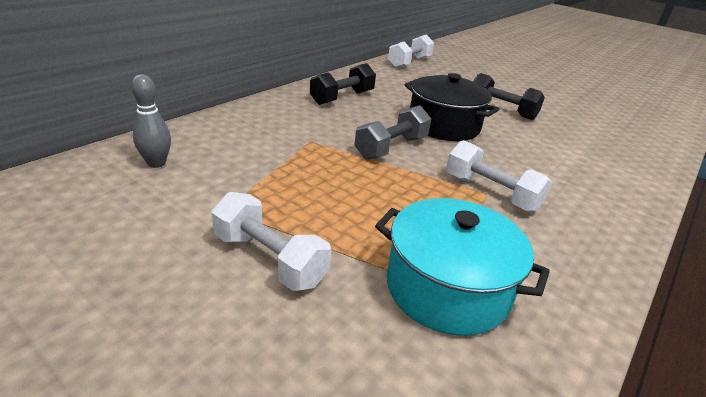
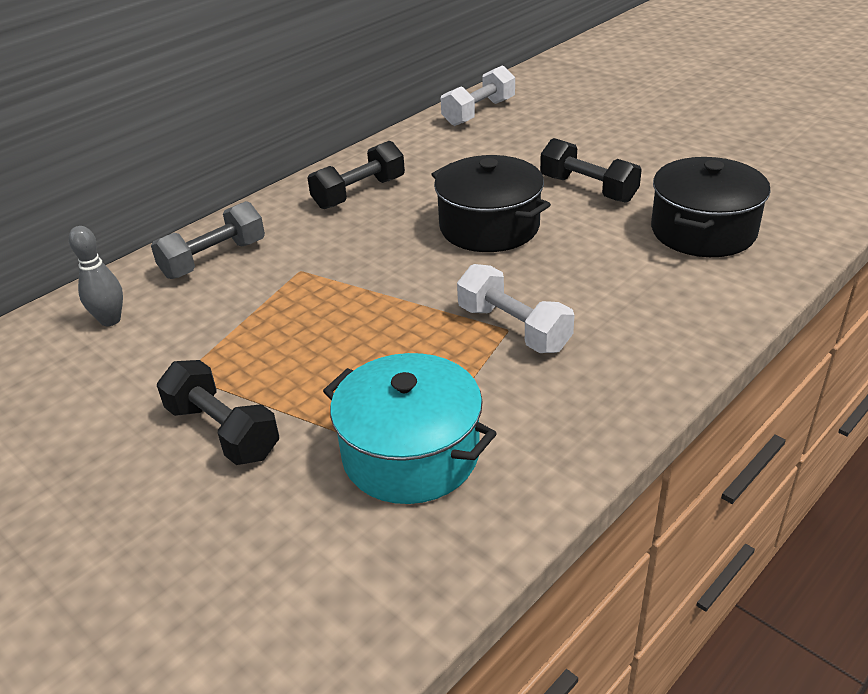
camera: 10 degrees right, 5 degrees up
white dumbbell [211,192,331,291] -> black dumbbell [157,360,279,465]
grey dumbbell [355,105,431,160] -> grey dumbbell moved to [151,201,265,279]
none -> black pot [651,157,771,257]

